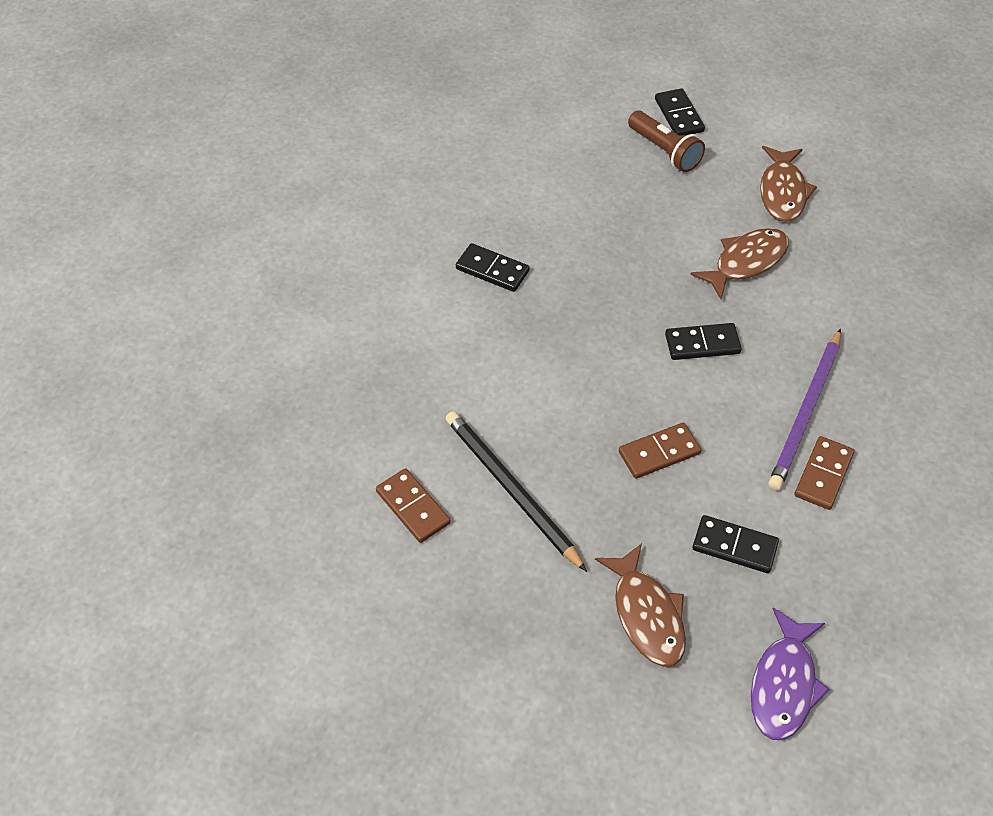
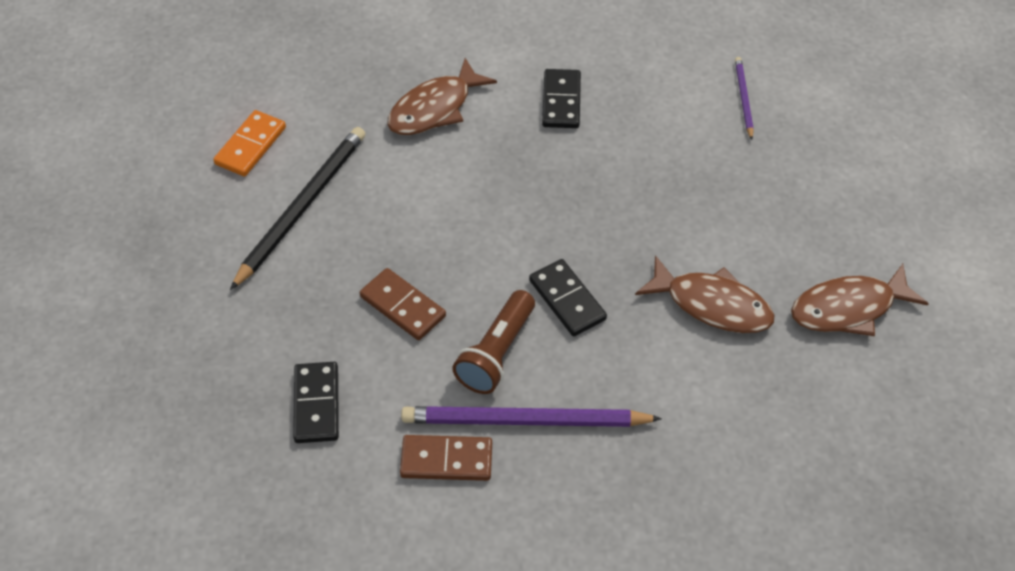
camera: 65 degrees right, 0 degrees up
brown domino [376,468,451,543] -> orange domino [213,110,286,177]
brown fish [595,543,686,667] -> brown fish moved to [387,58,497,135]
brown flashlight [628,111,705,172] -> brown flashlight moved to [452,290,535,394]
black domino [655,88,705,136] -> none
purple fish [751,608,830,740] -> none
none -> purple pencil [735,57,754,140]

